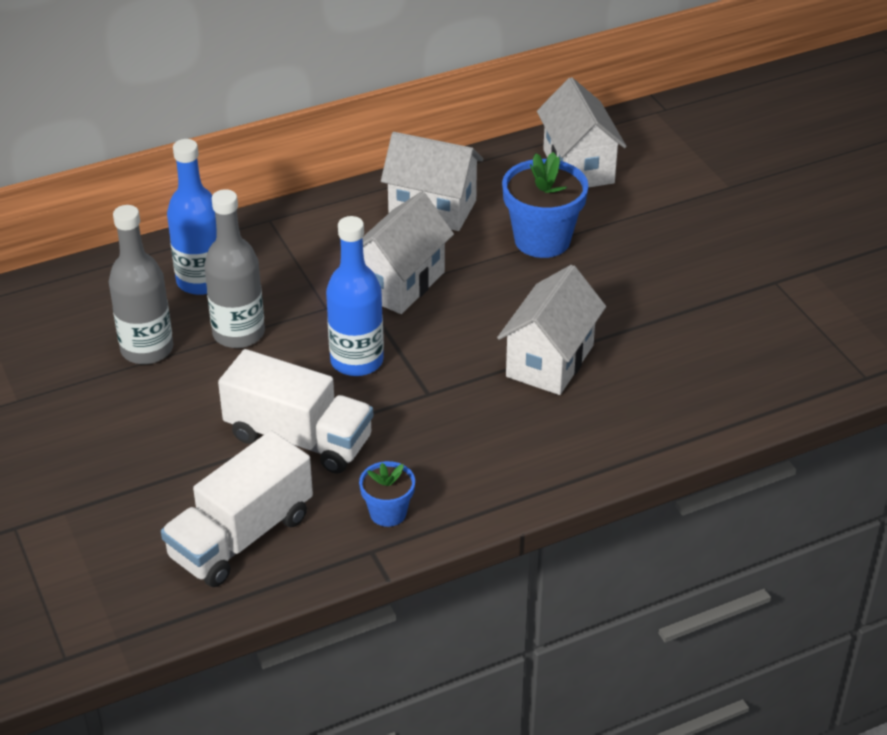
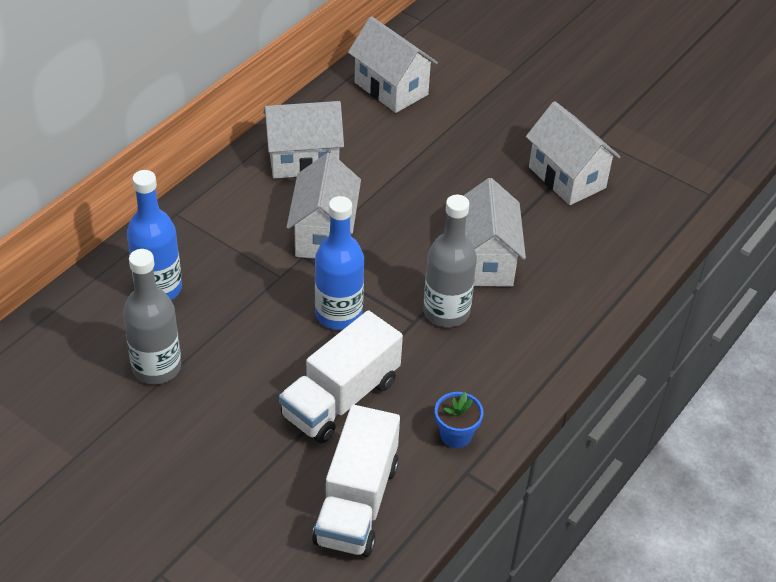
camera: 30 degrees left, 5 degrees up
grey bottle [204,189,265,348] -> grey bottle moved to [423,194,477,327]
white truck [218,349,373,474] -> white truck turned 135 degrees clockwise [279,310,403,443]
blue flower pot [502,152,589,258] -> none
none -> white house [526,101,621,205]

